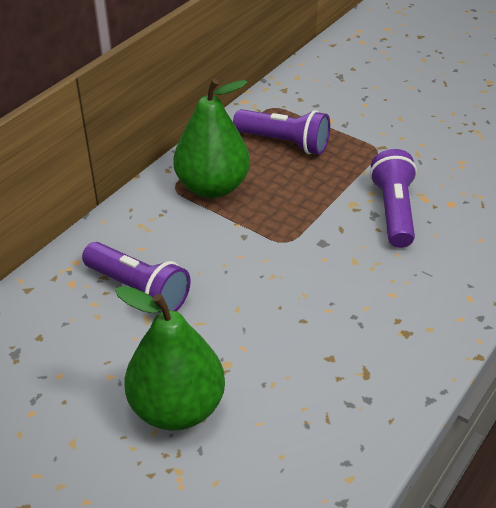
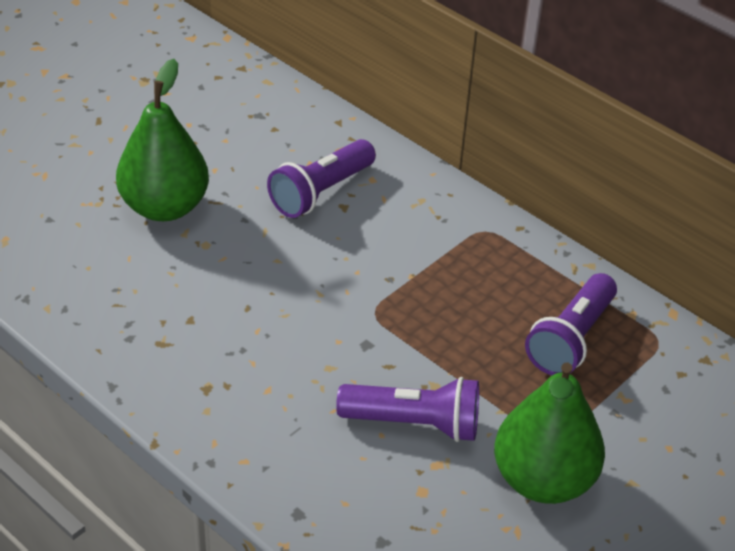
camera: 95 degrees right, 0 degrees up
green pear [173,79,250,198] -> green pear moved to [494,363,605,504]

